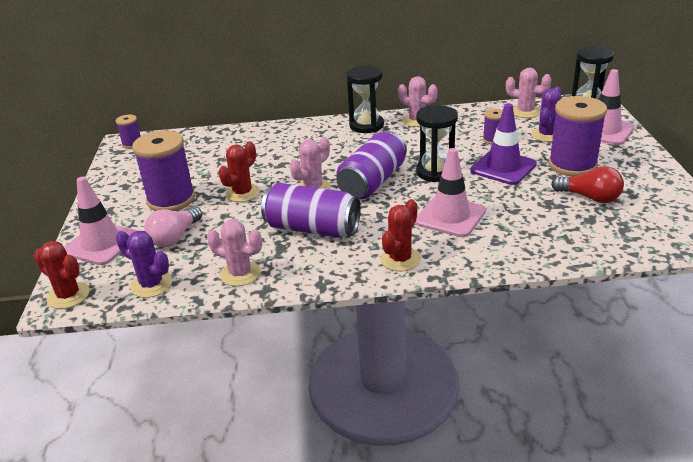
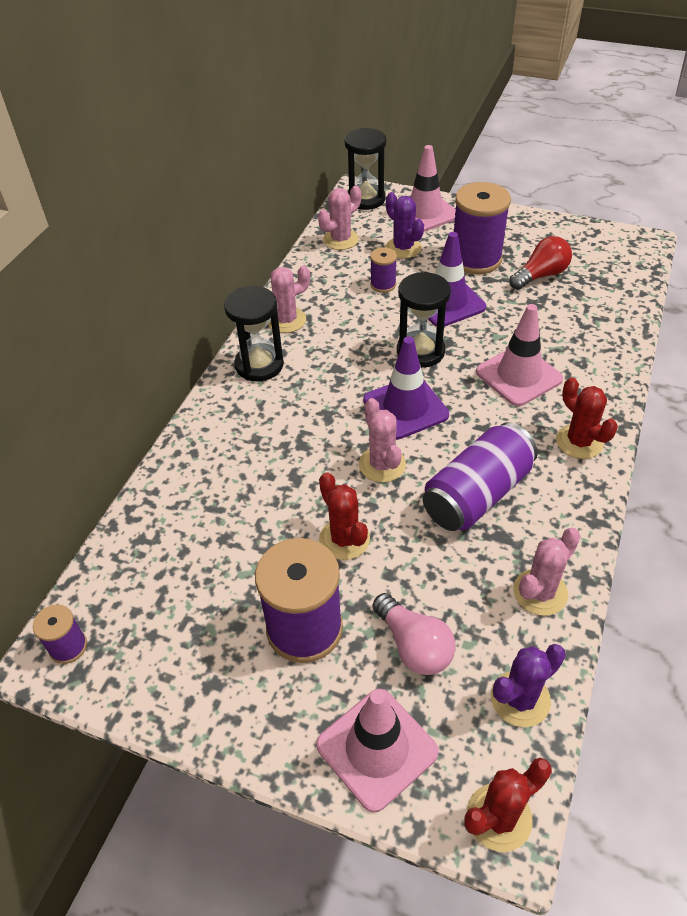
camera: 65 degrees left, 15 degrees up
purple can [337,131,407,199] -> purple traffic cone [363,337,449,440]

